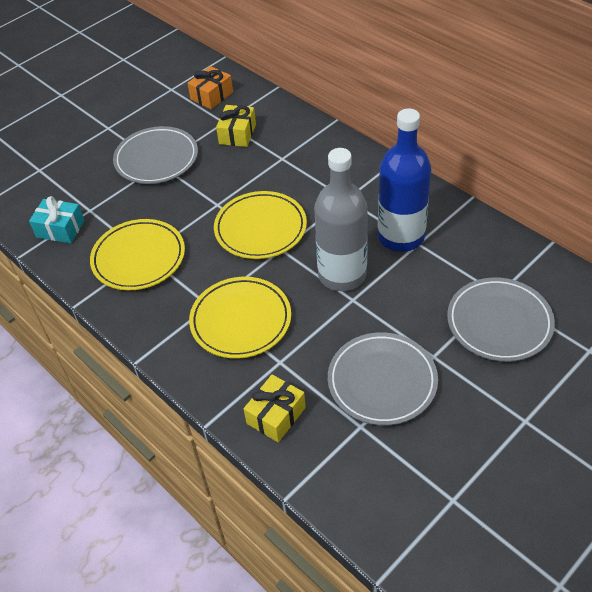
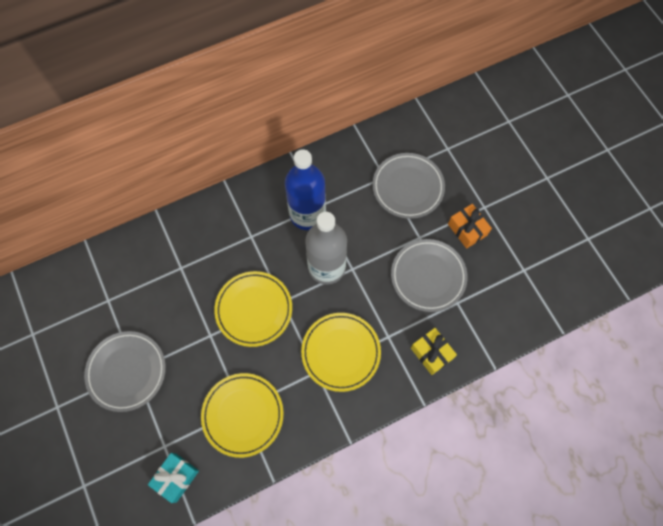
camera: 75 degrees left, 20 degrees up
orange gift [188,66,233,109] -> orange gift moved to [448,204,492,249]
yellow gift [216,105,256,147] -> none

